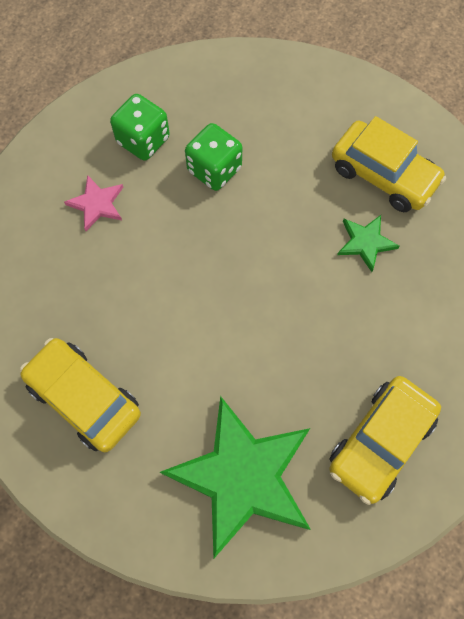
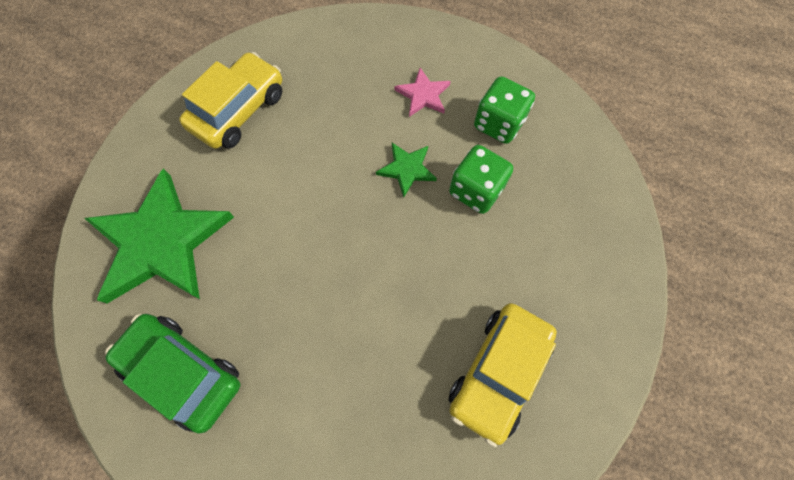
camera: 85 degrees right, 0 degrees up
yellow car [329,376,441,505] -> green car [105,314,240,434]
green star [337,215,400,272] -> green star moved to [376,143,437,197]

